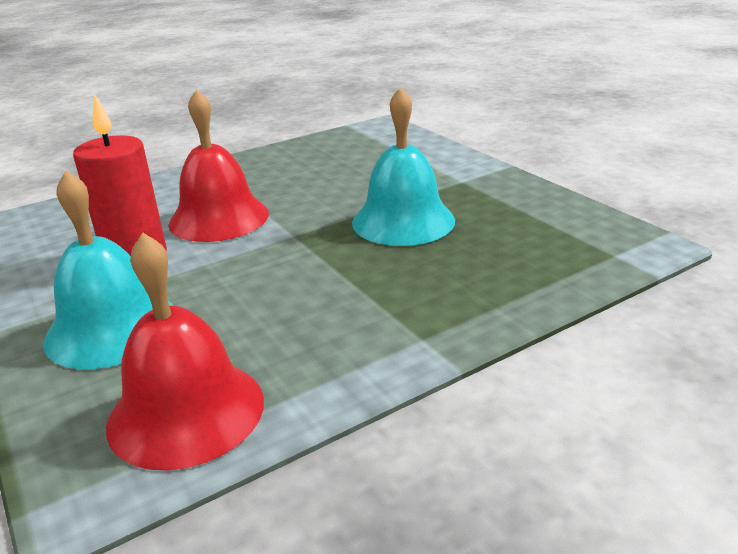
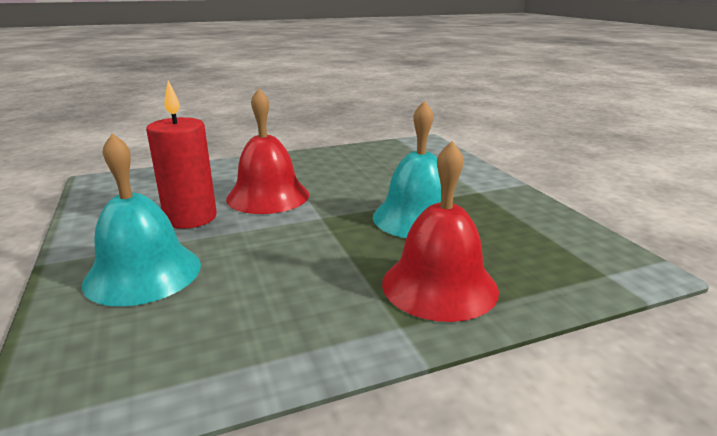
camera: 10 degrees right, 5 degrees down
red bell [106,233,264,471] -> red bell moved to [382,141,499,322]

